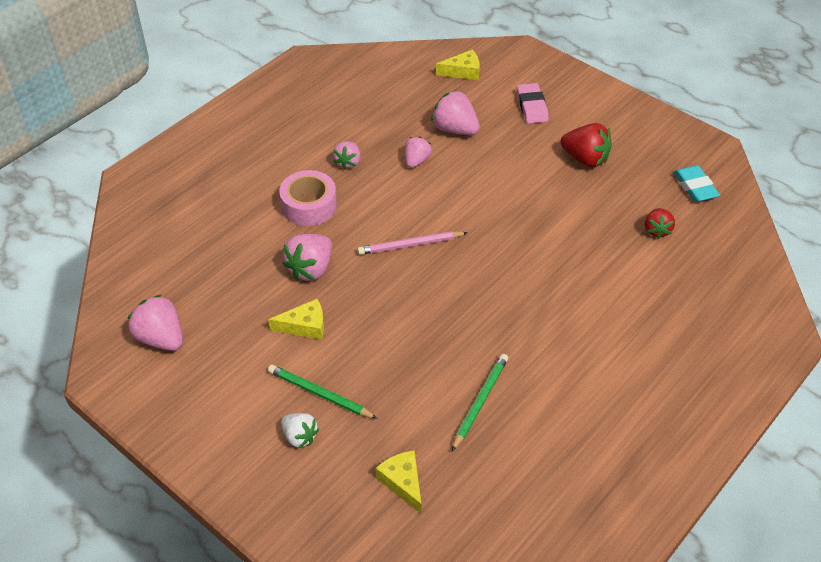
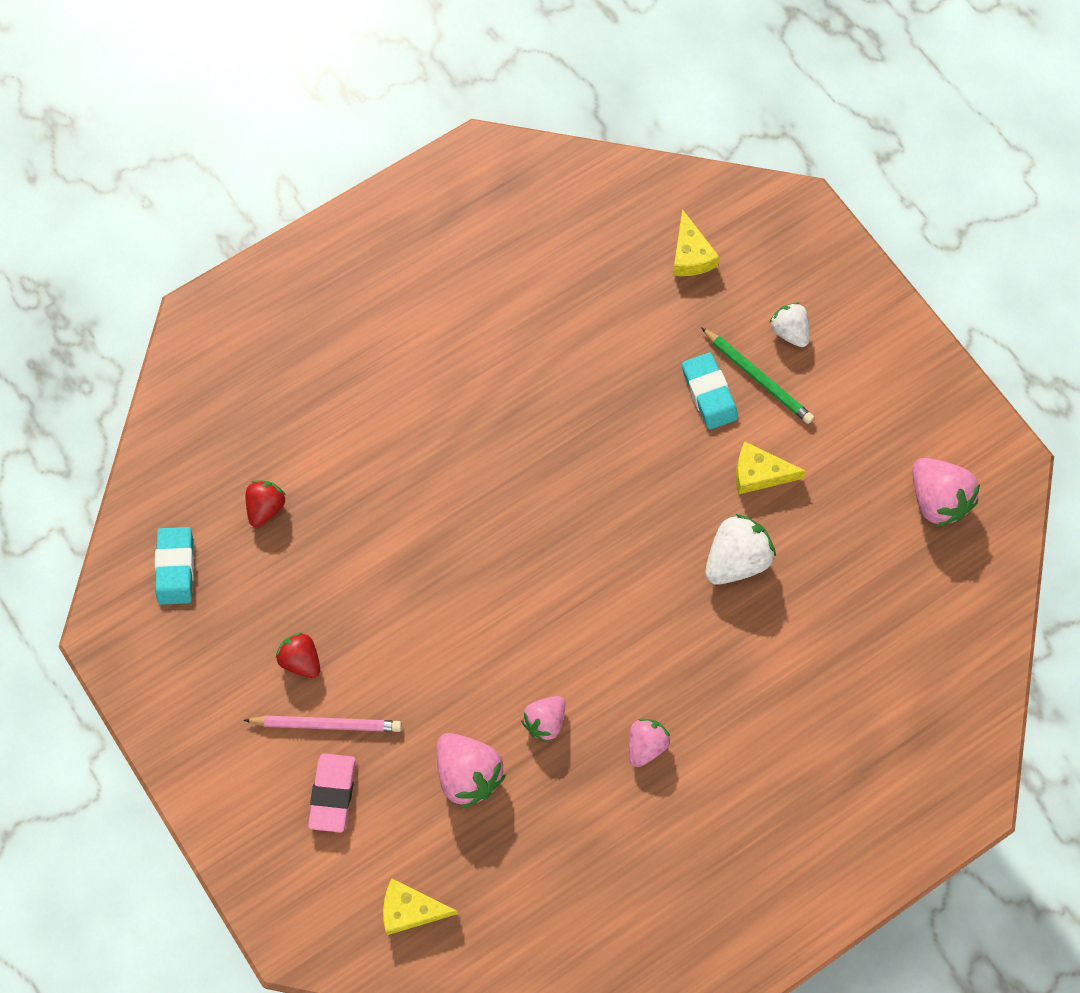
camera: 165 degrees left, 20 degrees up
pink tape [279,170,337,226] -> none
pink strawberry [282,234,332,281] -> white strawberry [705,514,776,585]
pink pencil [357,231,468,255] -> pink pencil moved to [243,715,402,732]
green pencil [452,354,508,451] -> none
red strawberry [560,123,612,168] -> red strawberry [276,632,320,678], size x0.63
none -> turquoise eraser [682,353,738,430]

